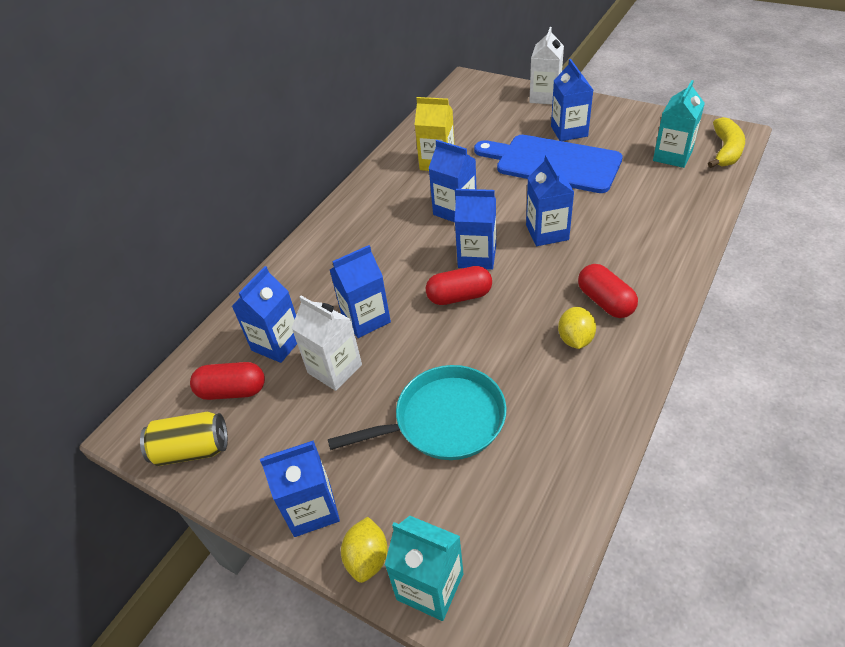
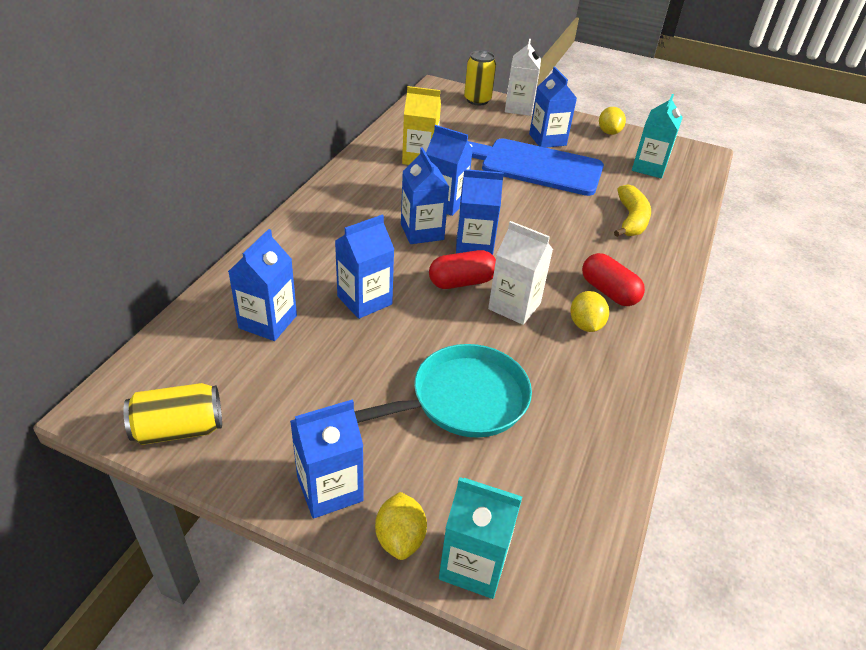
camera: 15 degrees left, 5 degrees down
red capsule [190,362,265,400] -> none
white carton [291,296,362,391] -> white carton moved to [488,221,553,325]
blue carton [526,154,574,246] -> blue carton moved to [401,147,449,244]
yellow banana [708,117,745,168] -> yellow banana moved to [614,185,651,237]
none -> yellow can [464,51,496,105]
none -> yellow lemon [599,107,626,135]

